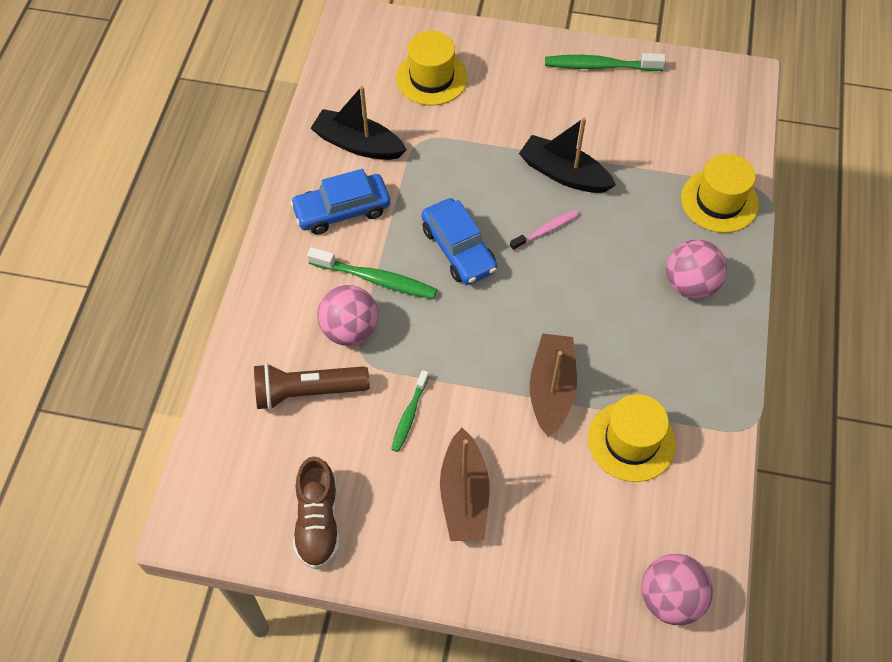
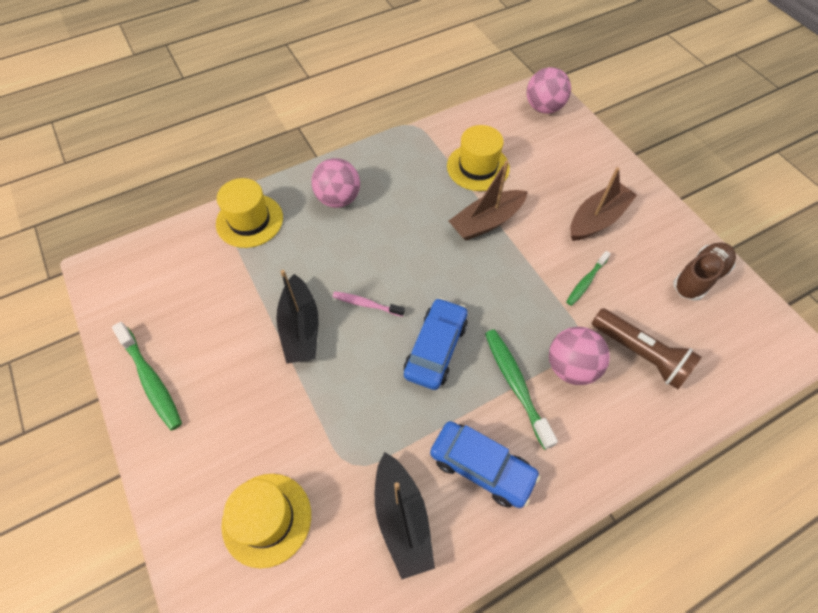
camera: 130 degrees left, 0 degrees up
green toothbrush [391,370,429,452] -> green toothbrush turned 150 degrees clockwise [566,251,611,306]

